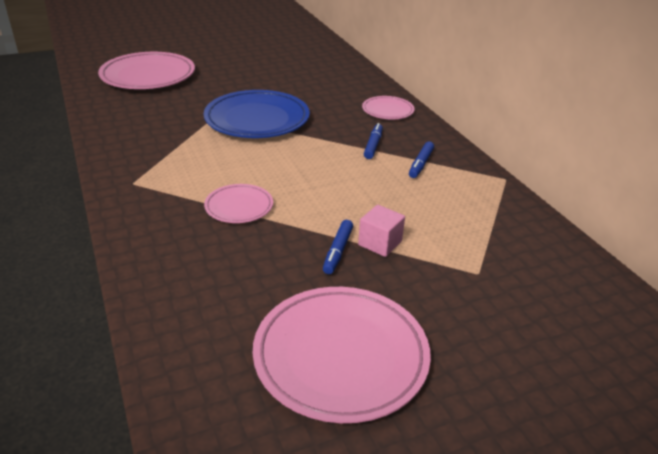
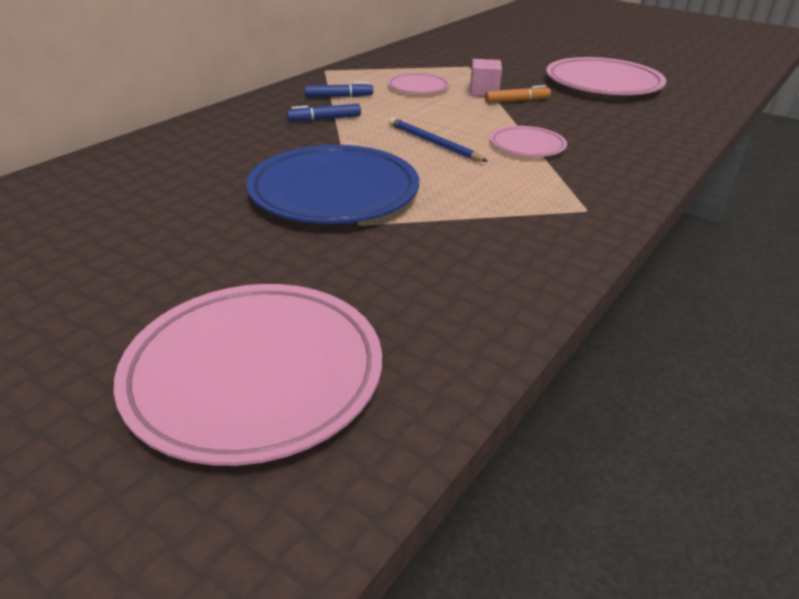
camera: 120 degrees left, 0 degrees up
blue marker [323,220,353,274] -> orange marker [485,85,551,103]
pink plate [362,96,415,119] -> pink plate moved to [387,73,450,94]
none -> blue pencil [389,118,488,162]

